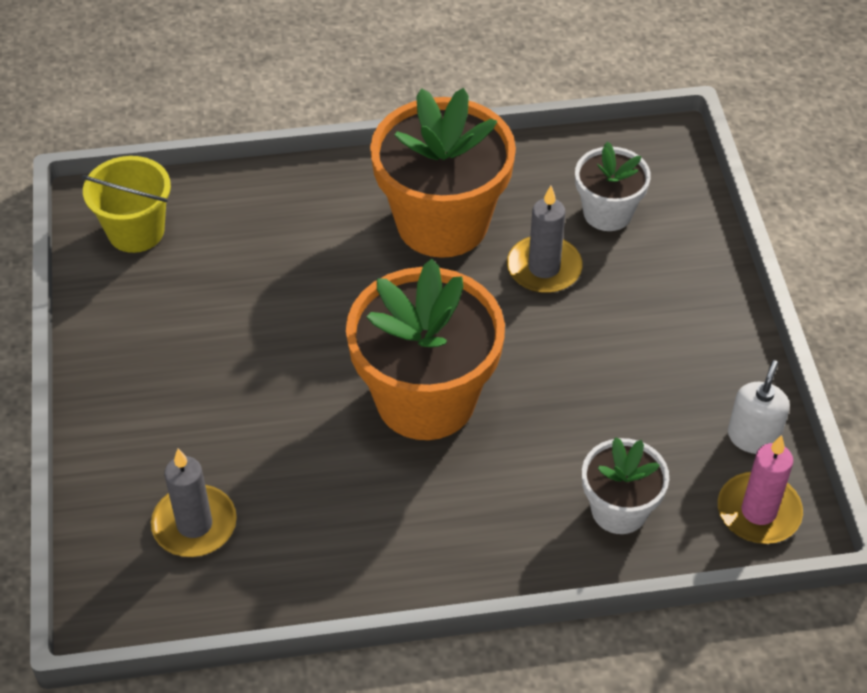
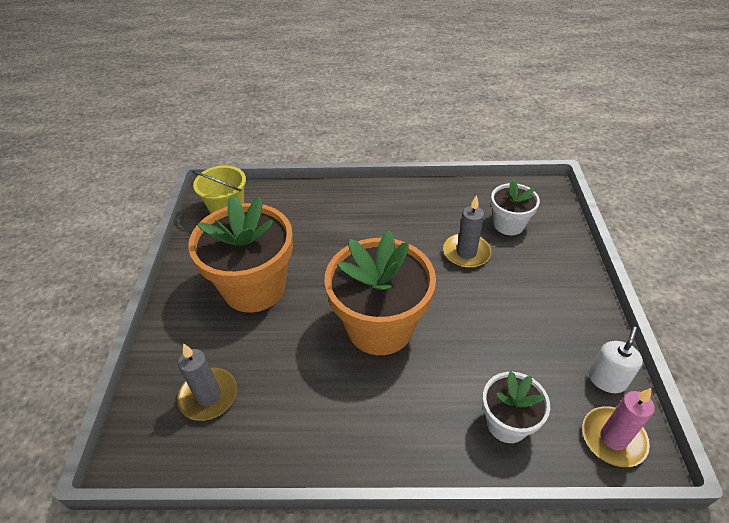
camera: 10 degrees right, 5 degrees down
orange flower pot [370,88,516,258] -> orange flower pot moved to [188,195,293,313]

